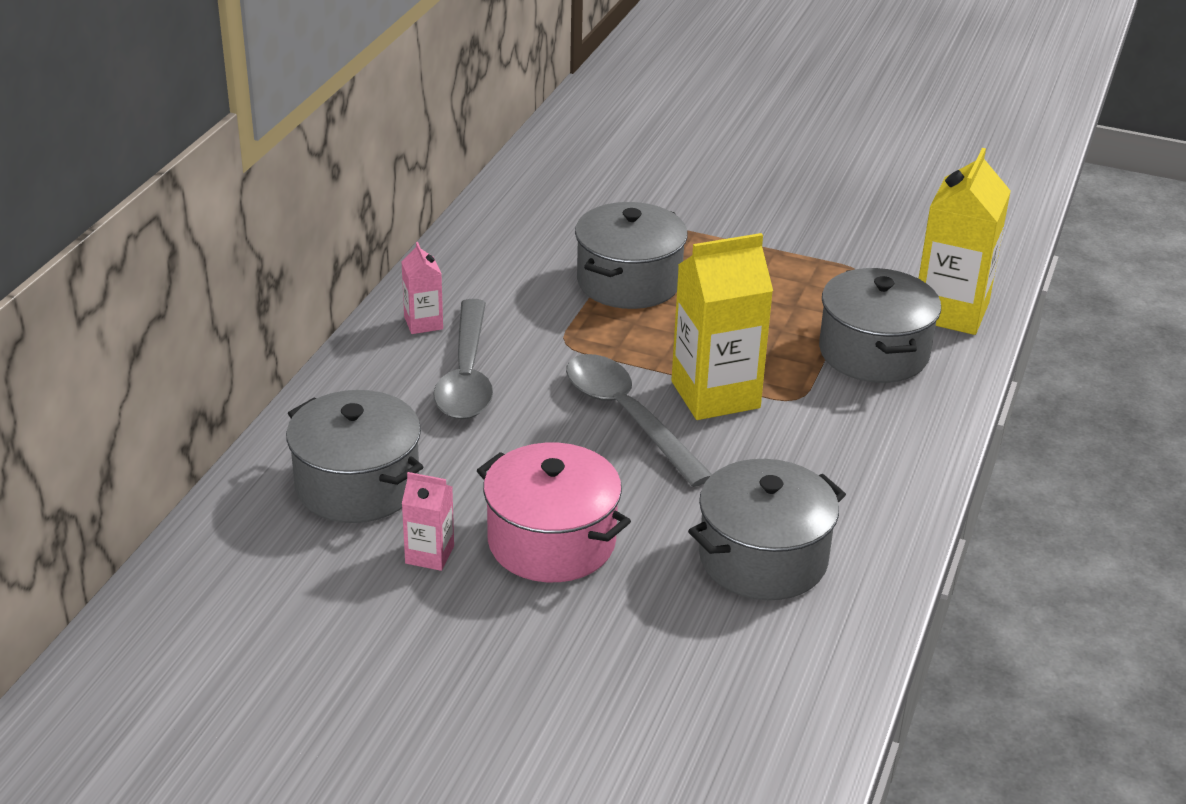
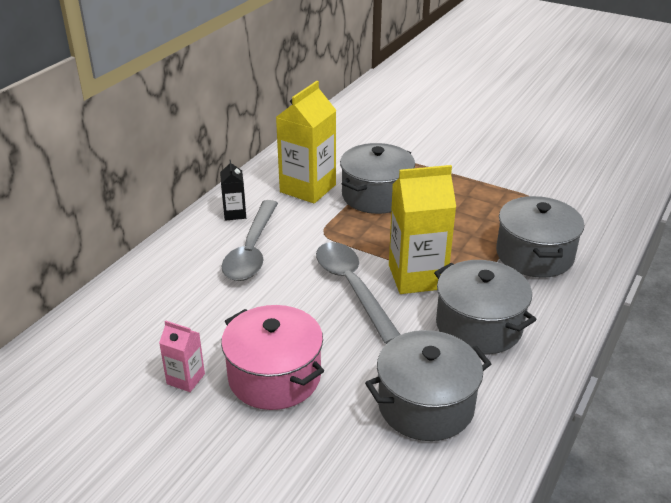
camera: 10 degrees right, 0 degrees up
grey pot [286,390,423,523] -> grey pot moved to [434,260,537,354]
pink carton [401,242,443,334] -> black carton [220,160,246,221]
yellow carton [918,148,1011,335] -> yellow carton moved to [276,81,336,203]

